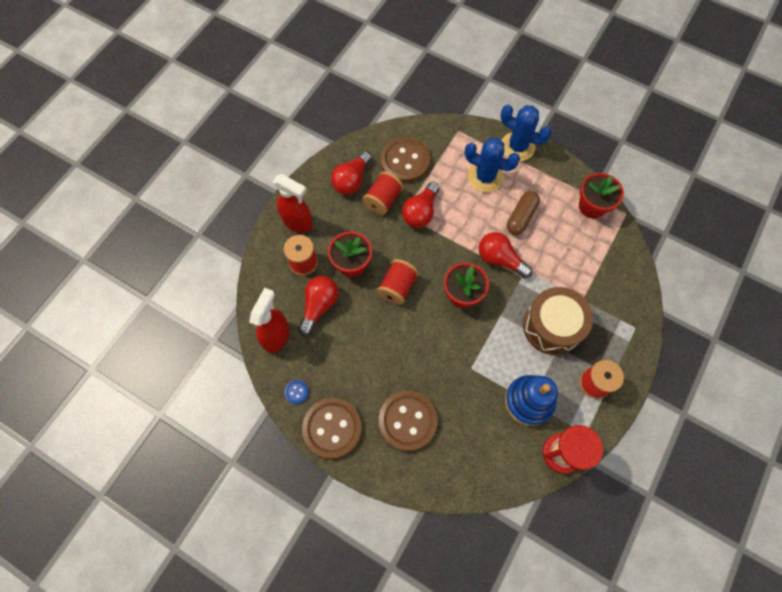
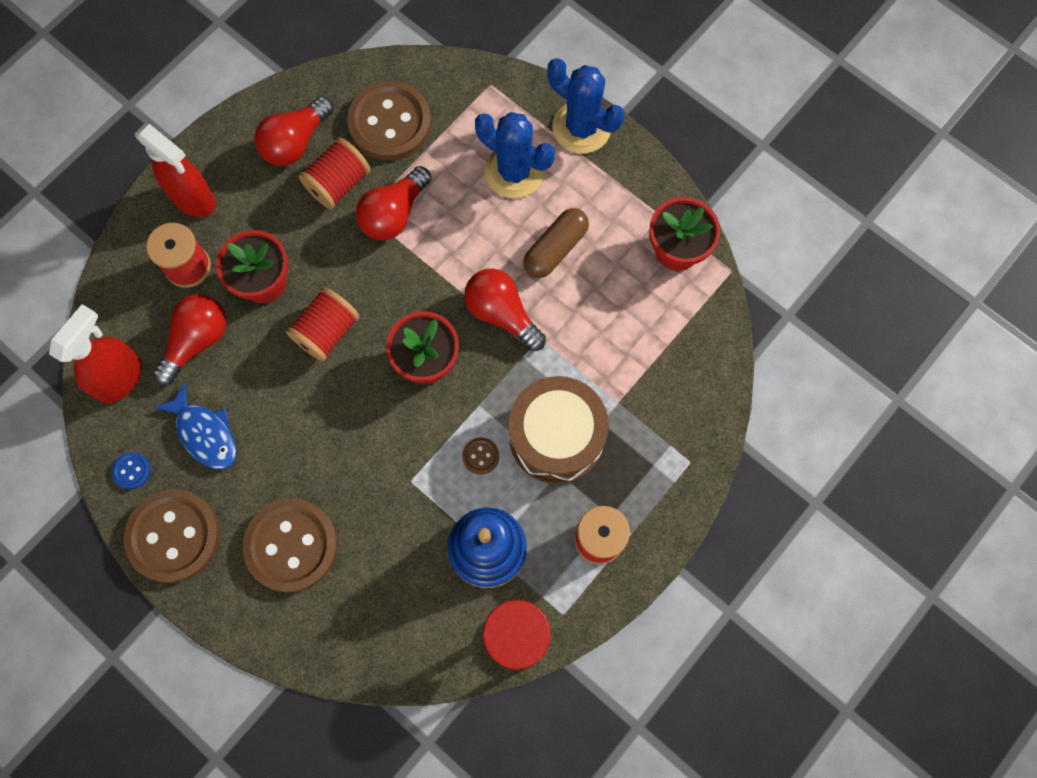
camera: 10 degrees right, 5 degrees up
none -> blue fish [154,382,237,469]
none -> brown button [462,438,499,475]

